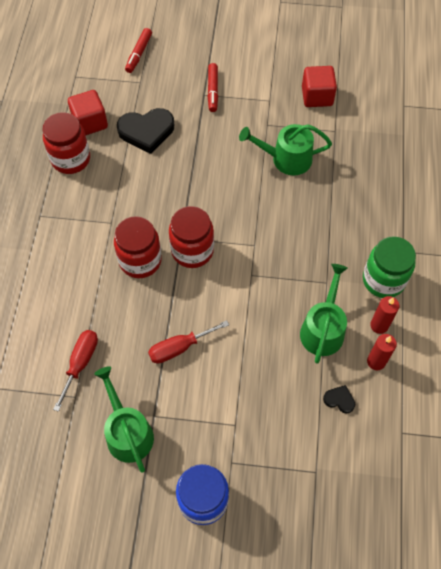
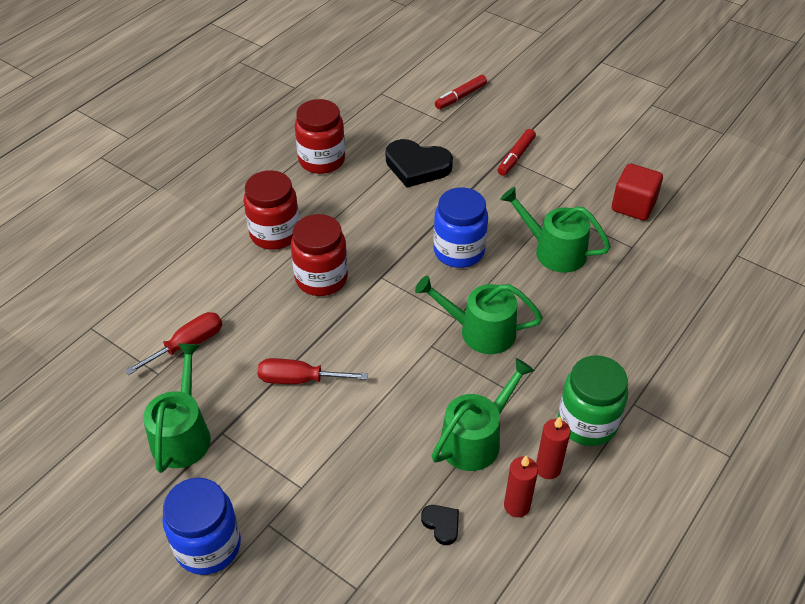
camera: 30 degrees right, 15 degrees down
red cube [68,90,108,135] -> none
red jar [169,206,214,268] -> red jar moved to [244,170,300,250]
none -> green watering can [415,276,543,354]
none -> blue jar [434,187,488,268]

